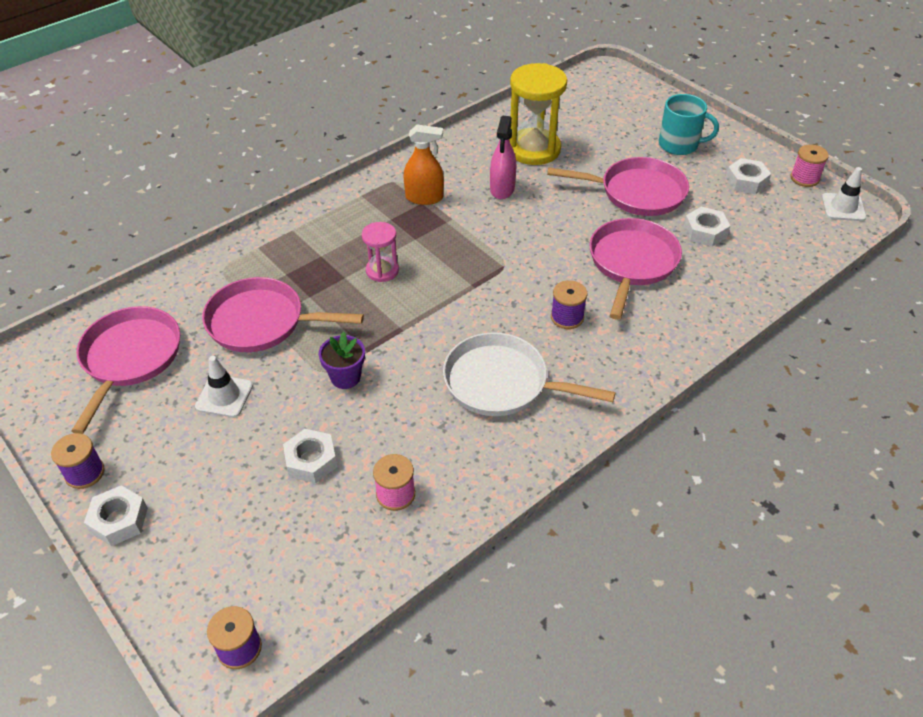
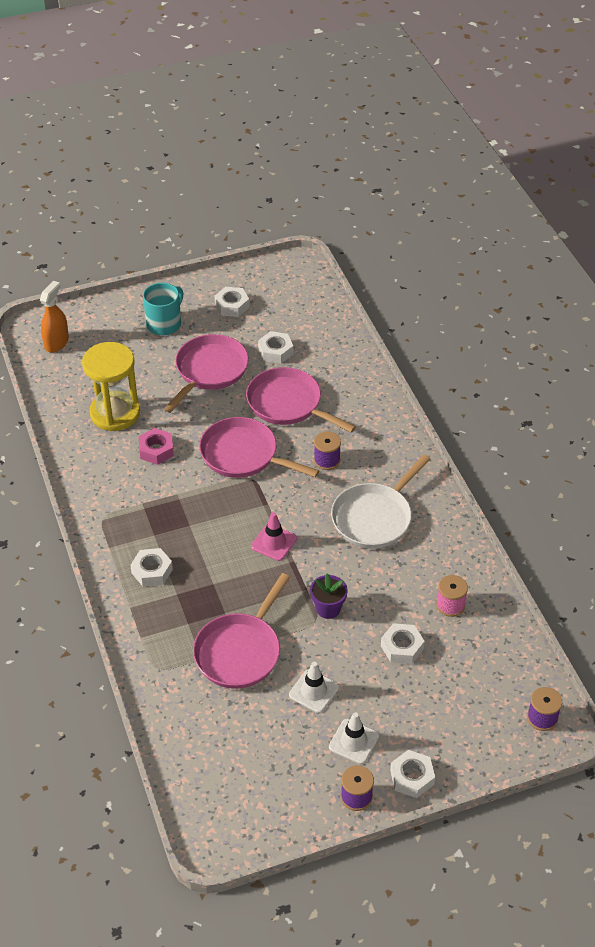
camera: 70 degrees left, 0 degrees up
pink pan [72,306,180,434] -> pink pan moved to [199,417,319,478]
pink hourglass [362,222,399,282] -> none
orange spray bottle [403,125,444,205] -> orange spray bottle moved to [40,281,69,353]
pink spray bottle [490,116,516,199] -> pink nut [139,428,174,465]
pink spool [790,145,829,187] -> none
white traffic cone [822,167,867,221] -> white traffic cone moved to [329,712,379,764]
none -> white nut [130,548,173,587]
none -> pink traffic cone [251,512,297,561]

